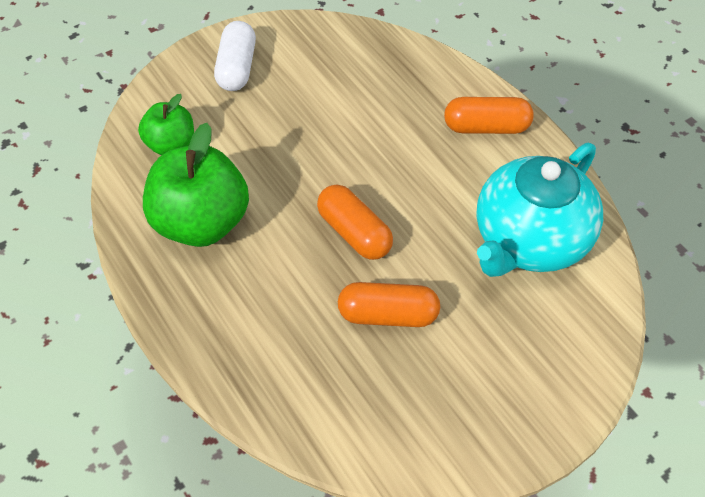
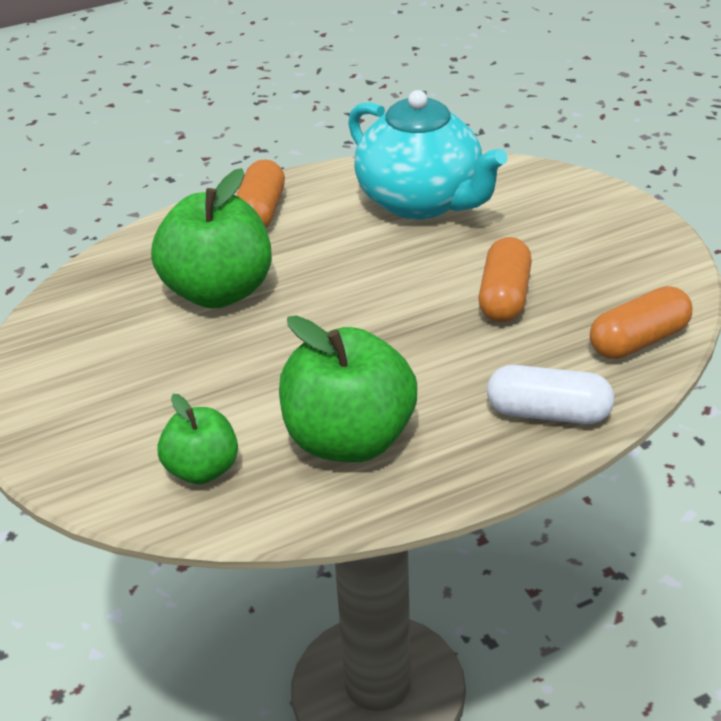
camera: 80 degrees left, 15 degrees down
white capsule [214,21,256,91] -> white capsule moved to [487,365,614,424]
orange capsule [317,184,393,260] -> orange capsule moved to [590,286,692,359]
none -> green apple [151,168,272,309]

